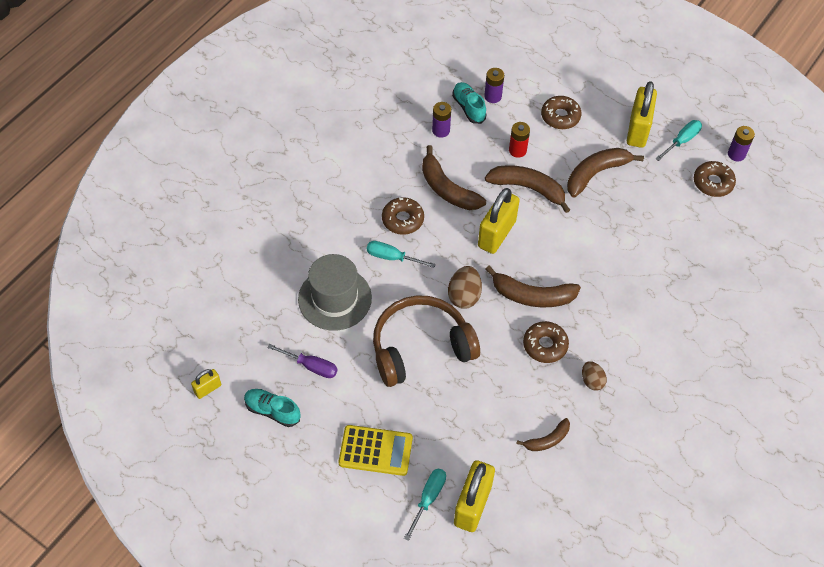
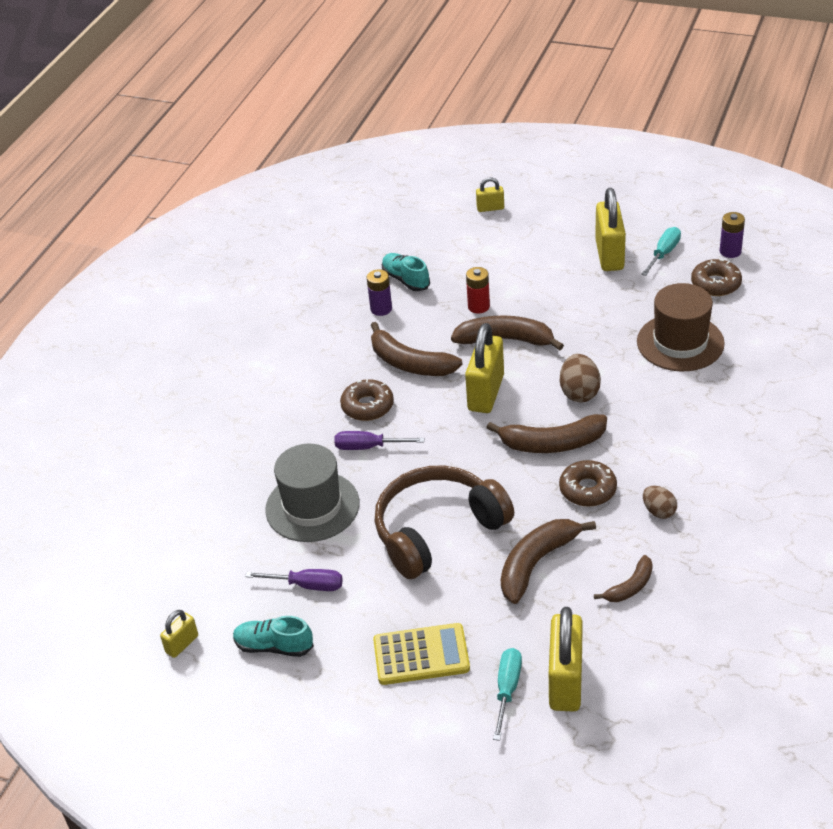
camera: 10 degrees left, 15 degrees down
turquoise screwdriver [367,241,436,268] -> purple screwdriver [334,431,424,450]
brown egg [448,266,482,309] -> brown egg moved to [560,354,601,402]
purple battery [484,68,504,103] -> none
brown donut [541,96,581,129] -> none
brown banana [567,148,644,198] -> brown banana moved to [501,519,596,604]
none -> yellow padlock [476,177,504,212]
none -> brown hat [637,283,725,371]

